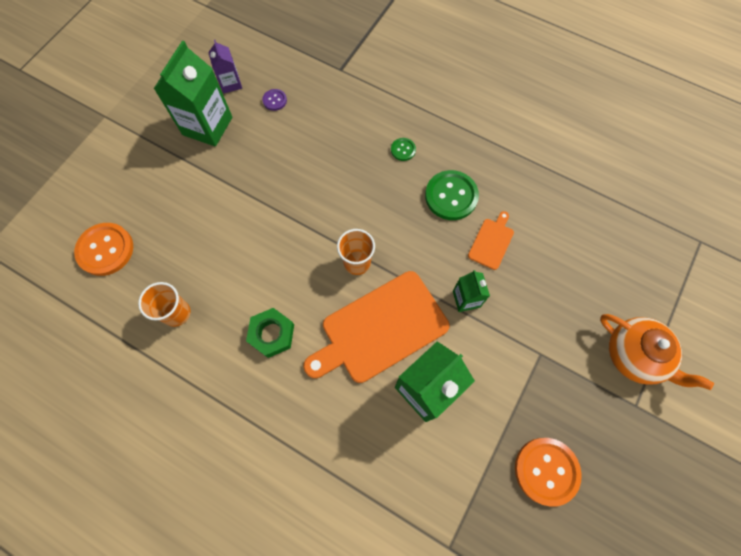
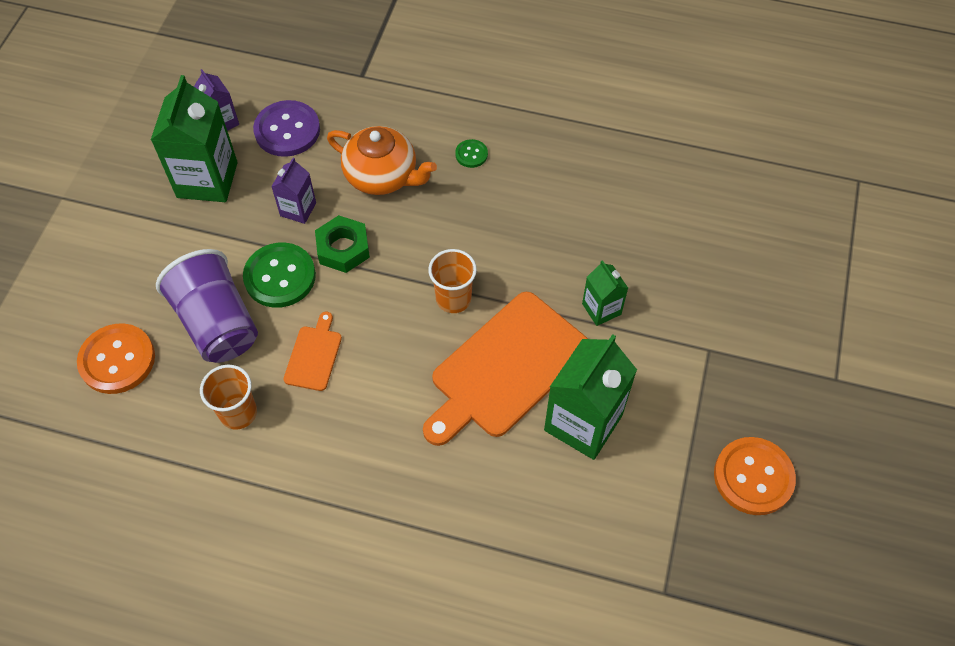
camera: 15 degrees left, 10 degrees down
green nut [246,308,294,358] -> green nut moved to [315,215,370,273]
purple button [262,89,287,111] -> purple button [253,100,320,157], size x2.03
green button [425,170,479,220] -> green button moved to [243,243,316,308]
orange cutting board [468,211,514,270] -> orange cutting board moved to [283,312,342,391]
orange teapot [600,314,714,390] -> orange teapot moved to [327,126,437,195]
none -> purple cup [156,249,258,363]
none -> purple carton [271,158,316,224]

